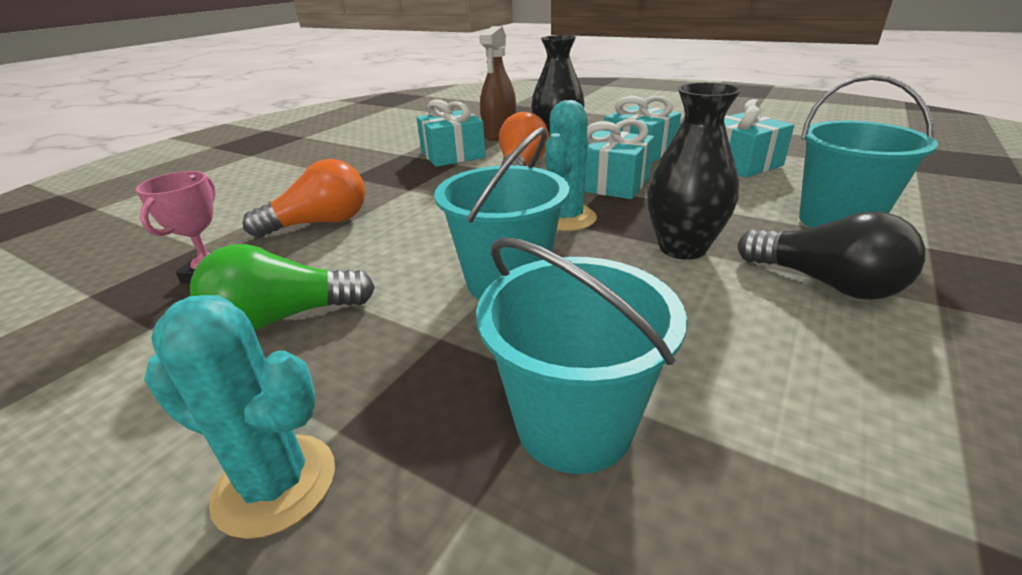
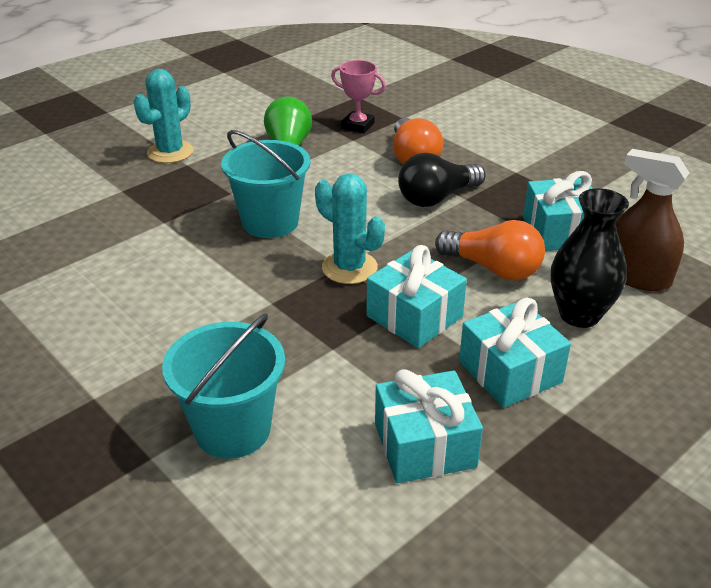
camera: 105 degrees right, 5 degrees up
turquoise bucket [476,237,687,474] -> none
black vase [647,82,742,260] -> none
black light bulb [738,211,926,300] -> black light bulb moved to [398,153,486,207]

